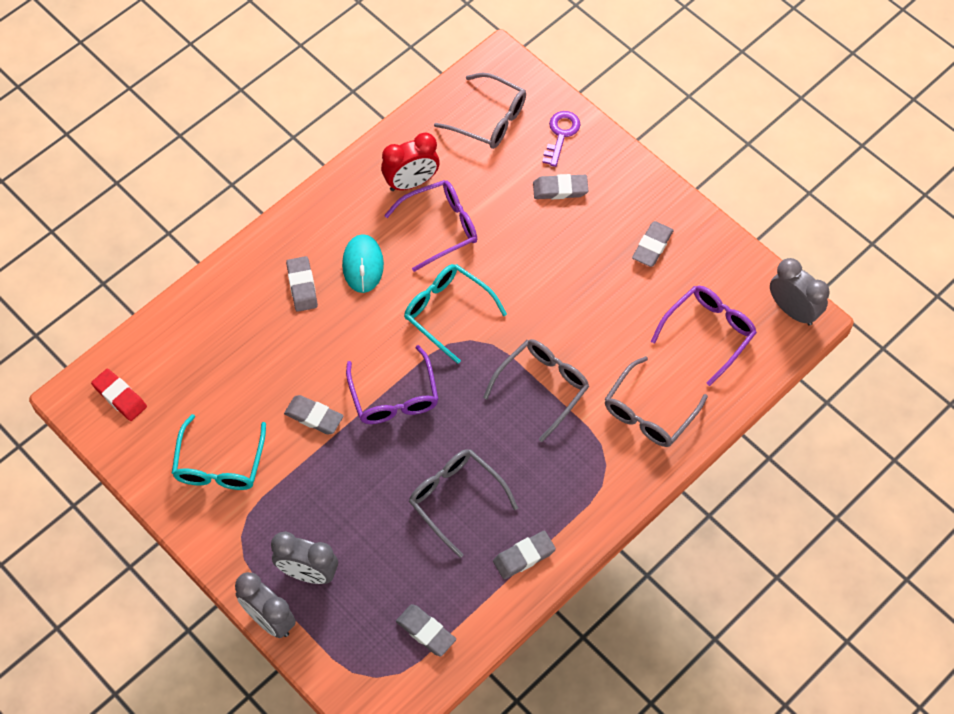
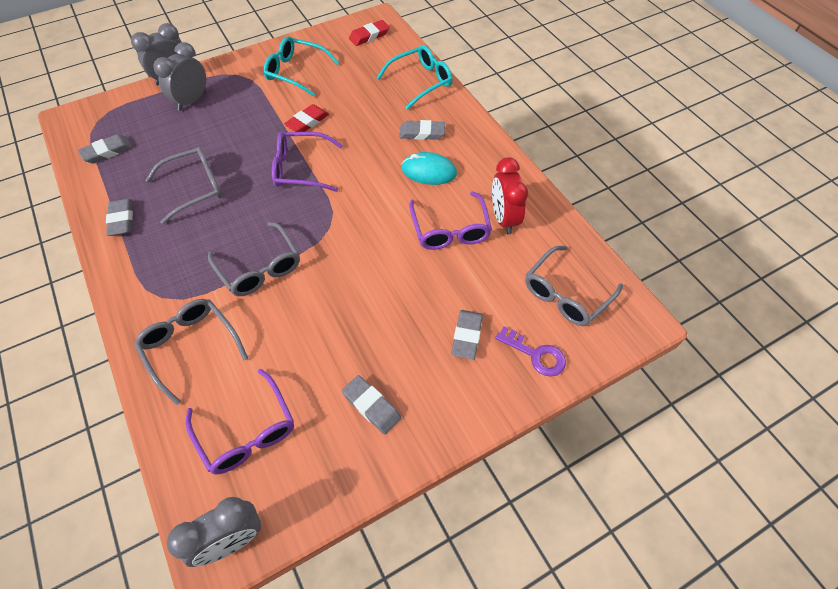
camera: 105 degrees right, 5 degrees down
grey eraser [284,395,343,434] -> red eraser [284,104,329,132]
turquoise glasses [404,264,507,364] -> turquoise glasses moved to [377,45,453,110]

